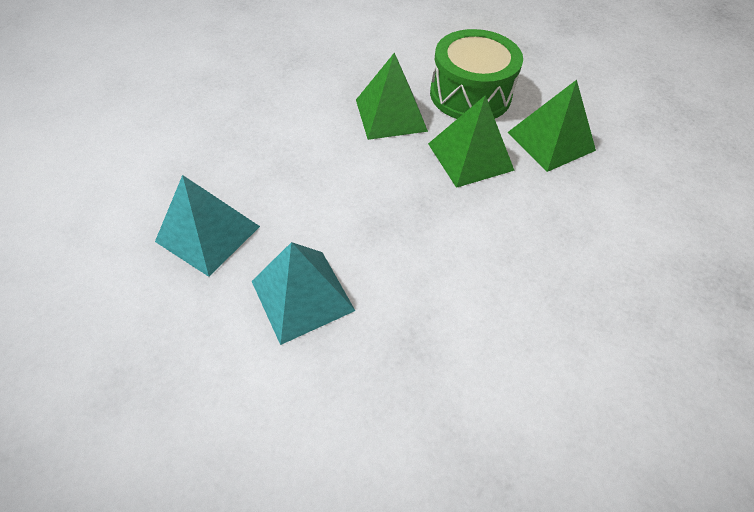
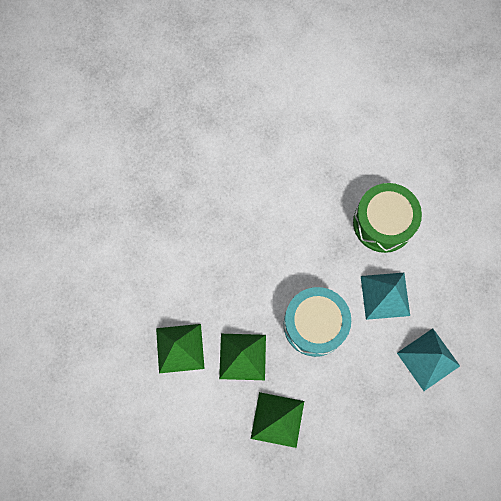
camera: 155 degrees left, 20 degrees up
green drum [430,29,523,119] -> green drum moved to [353,183,422,253]
none -> turquoise drum [284,287,351,357]

